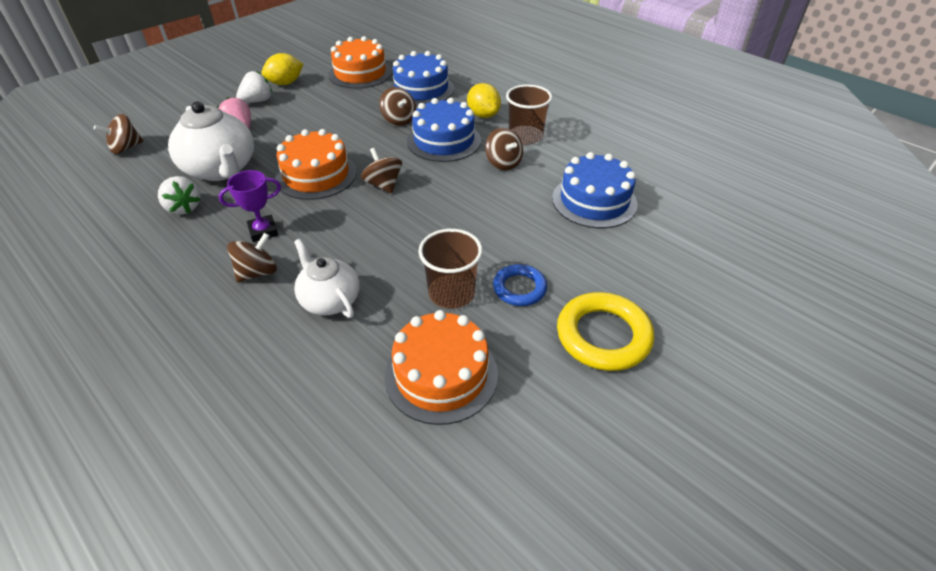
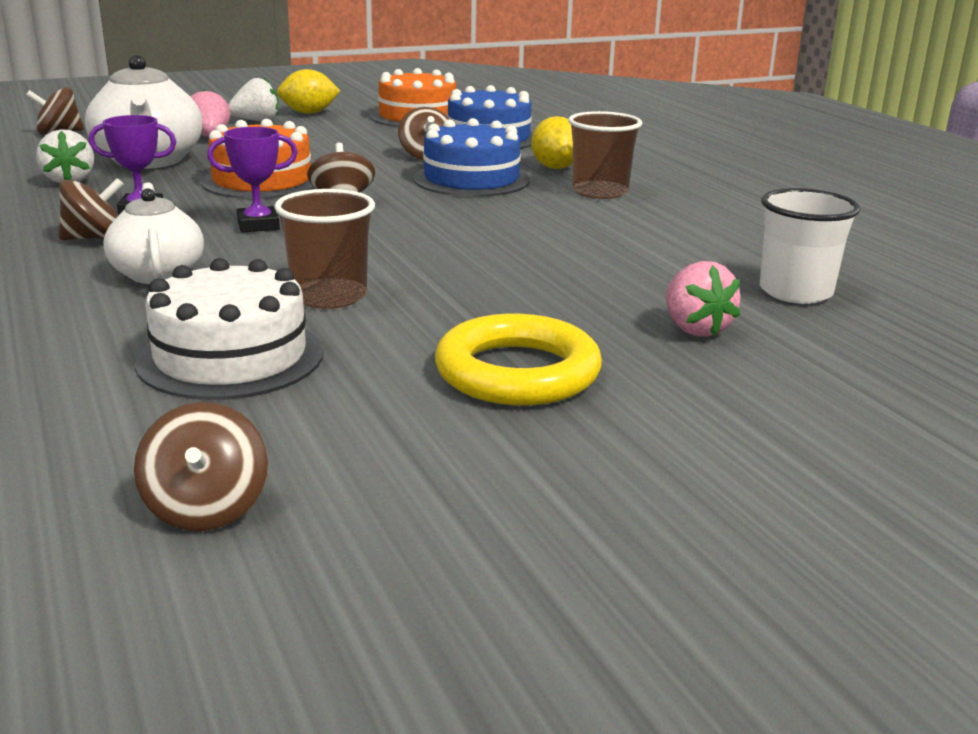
camera: 20 degrees right, 20 degrees down
orange cake [385,310,498,425] -> white cake [135,258,323,400]
brown spinning top [485,128,523,170] -> brown spinning top moved to [134,402,268,531]
blue ring [493,264,547,306] -> none
blue cake [552,152,637,228] -> none
none -> purple trophy [207,127,298,232]
none -> pink strawberry [666,261,741,337]
none -> white cup [760,188,860,304]

